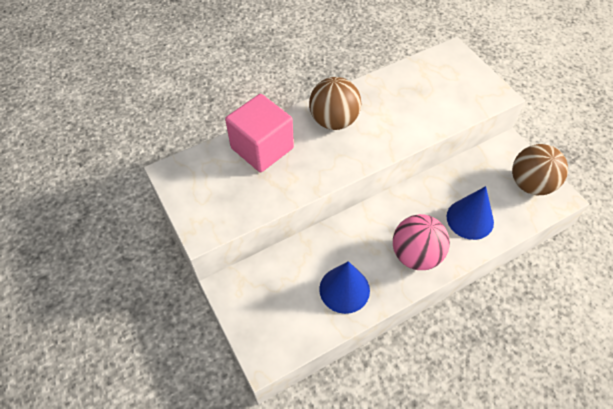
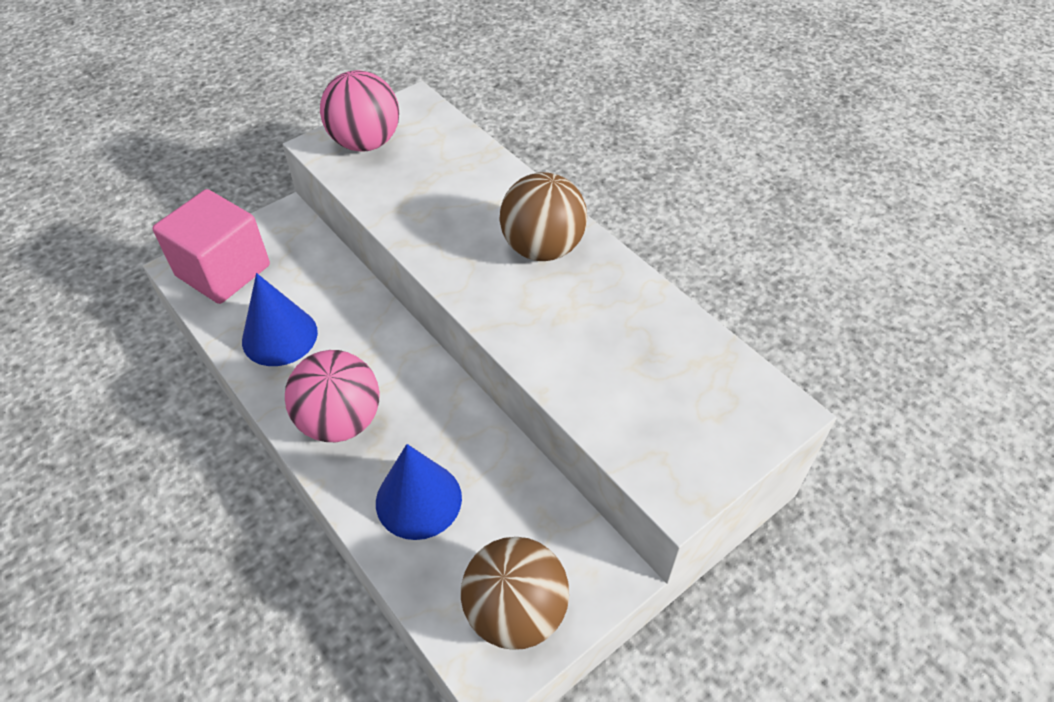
camera: 80 degrees right, 5 degrees down
pink cube [225,94,294,172] -> pink cube moved to [152,189,270,304]
none -> pink ball [320,70,399,152]

